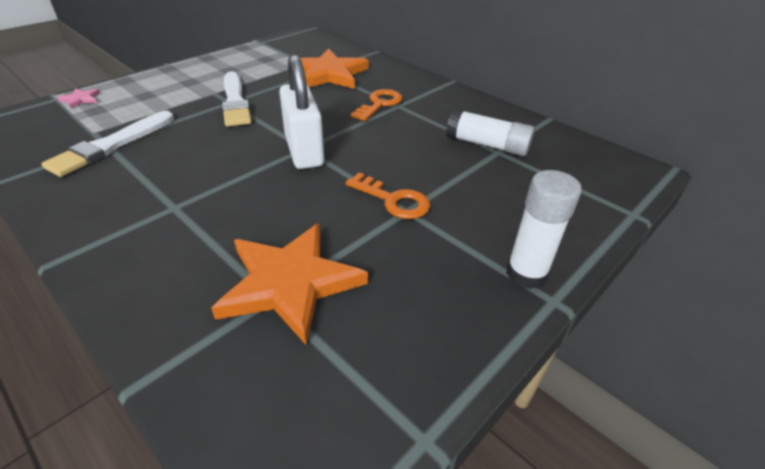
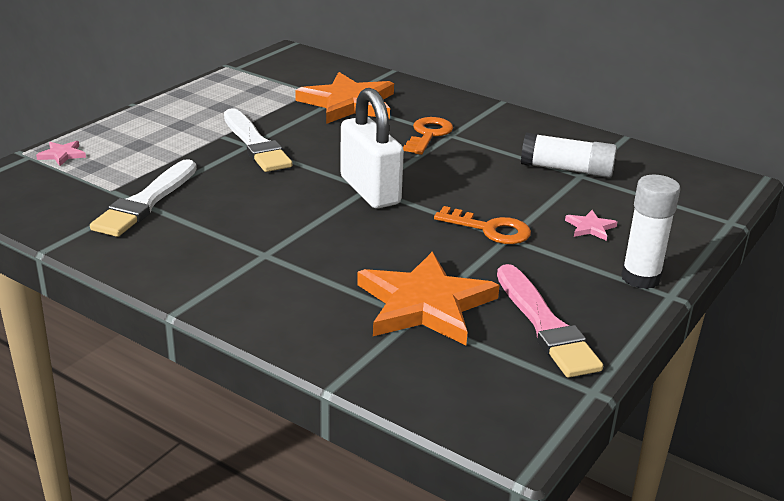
camera: 10 degrees left, 10 degrees down
none -> pink brush [497,264,603,378]
none -> pink star [565,210,617,241]

